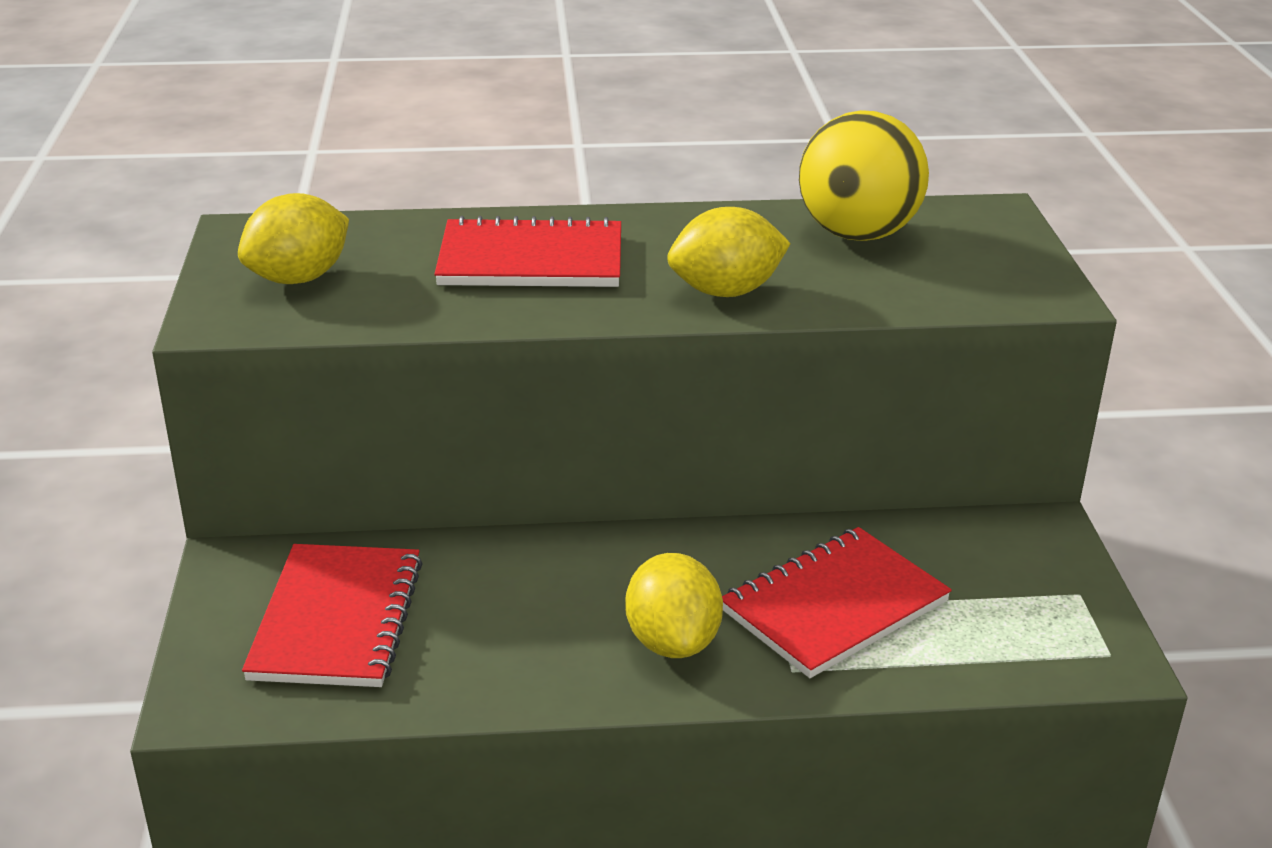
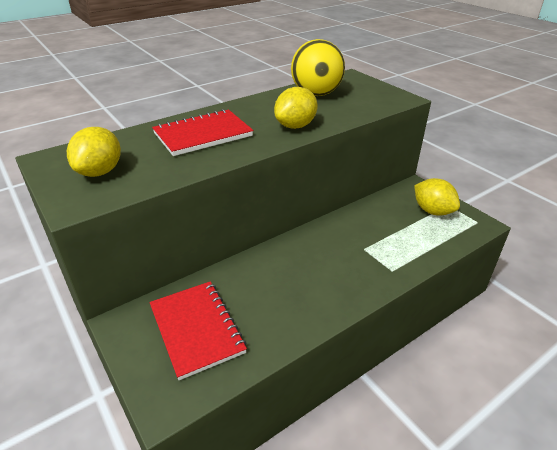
camera: 30 degrees left, 5 degrees up
yellow lemon [625,553,723,658] -> yellow lemon moved to [414,178,460,216]
red notebook [722,527,952,678] -> none

